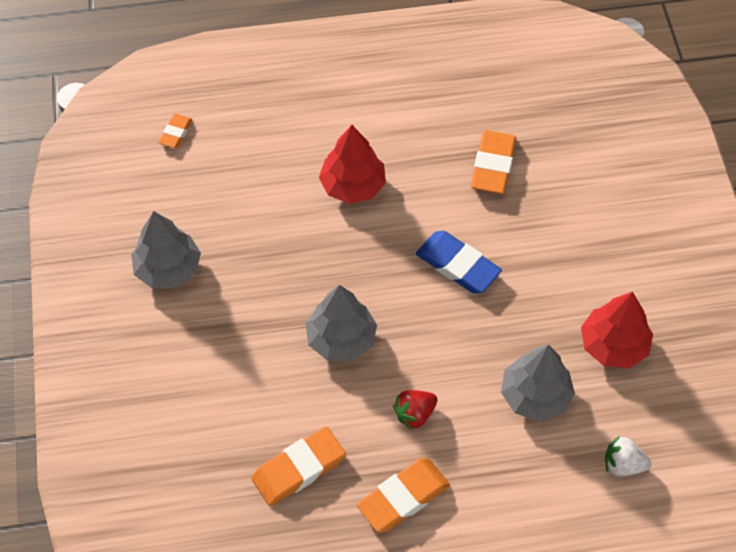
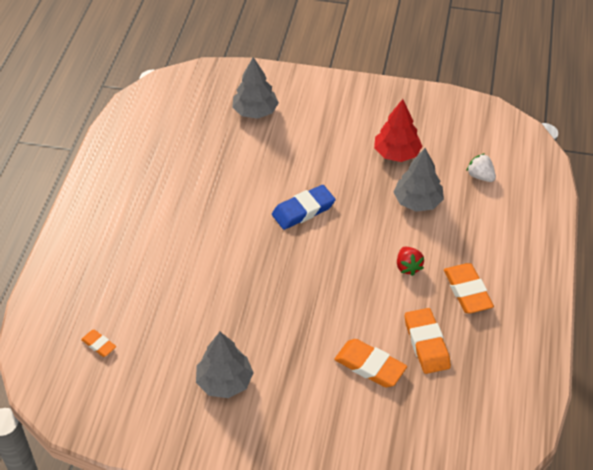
camera: 70 degrees left, 10 degrees down
grey tree [305,285,377,361] -> grey tree moved to [232,57,279,119]
red tree [319,125,386,204] -> none
orange eraser [471,130,516,194] -> orange eraser moved to [334,339,407,387]
white strawberry [605,436,651,476] -> white strawberry turned 105 degrees clockwise [466,153,496,182]

